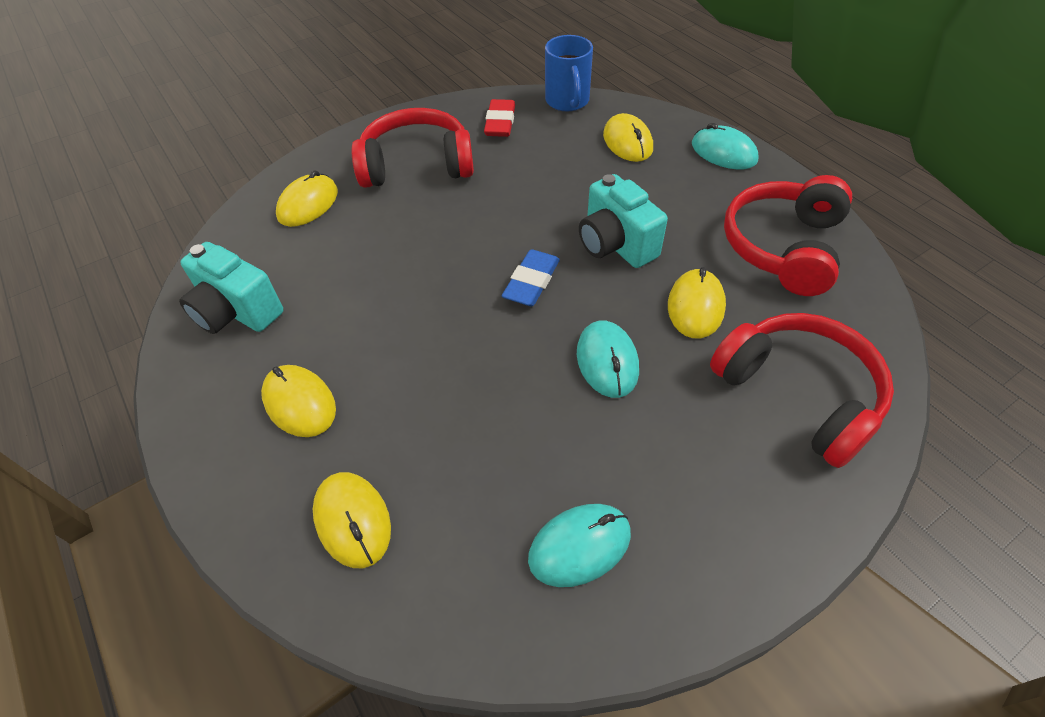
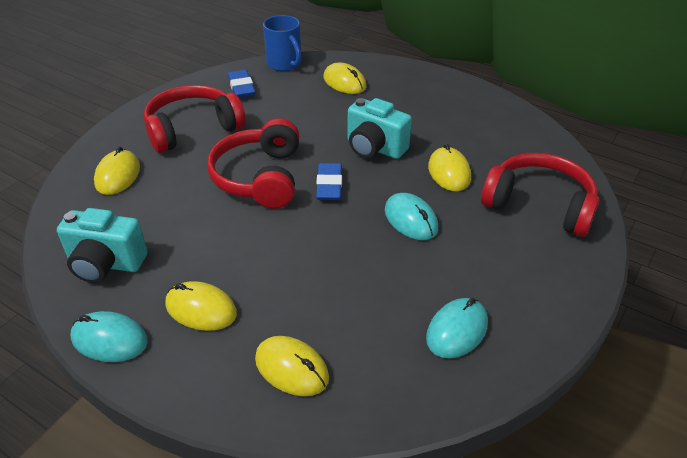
camera: 25 degrees left, 10 degrees down
red eraser [484,99,515,137] -> blue eraser [228,70,256,98]
turquoise mouse [692,123,759,170] -> turquoise mouse moved to [71,311,148,362]
red headphones [724,175,852,296] -> red headphones moved to [207,118,299,209]

